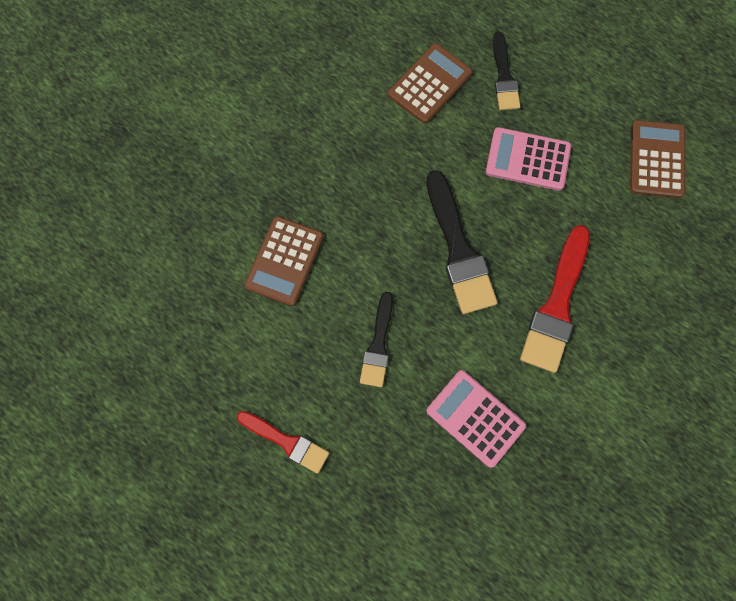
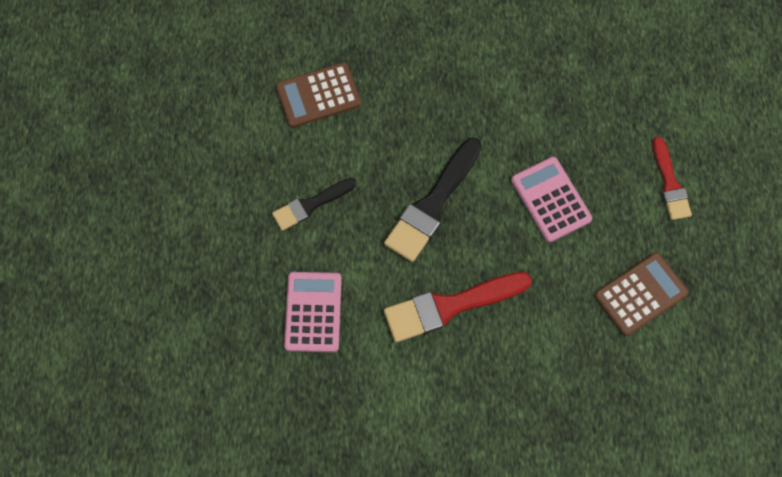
camera: 50 degrees right, 5 degrees down
red brush [237,411,329,474] -> red brush moved to [653,137,692,220]
brown calculator [388,43,472,124] -> none
black brush [493,32,521,110] -> none

